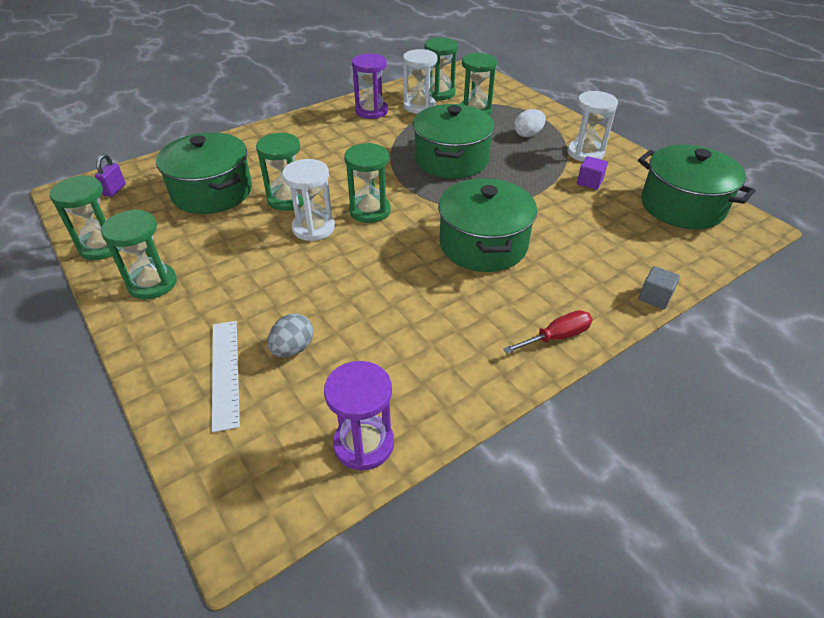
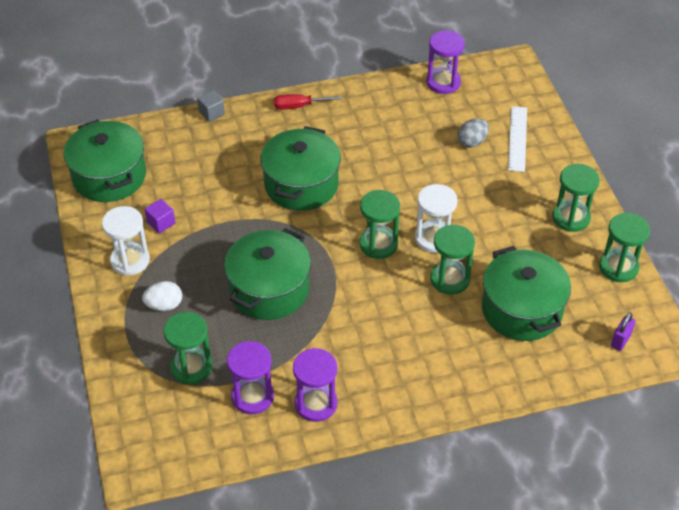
camera: 160 degrees left, 5 degrees up
white hourglass [403,49,437,114] -> purple hourglass [227,341,274,414]
green hourglass [425,37,458,100] -> none

